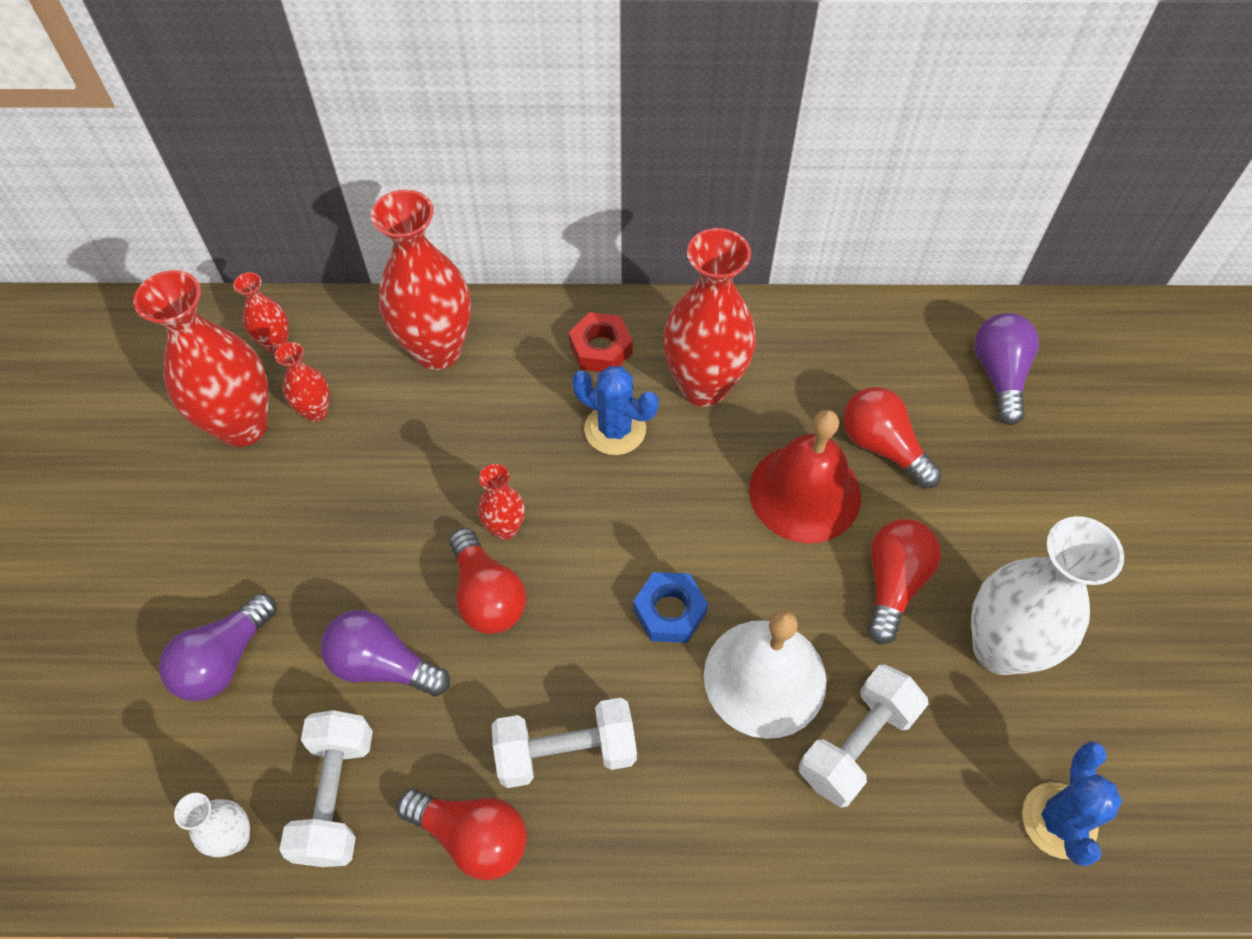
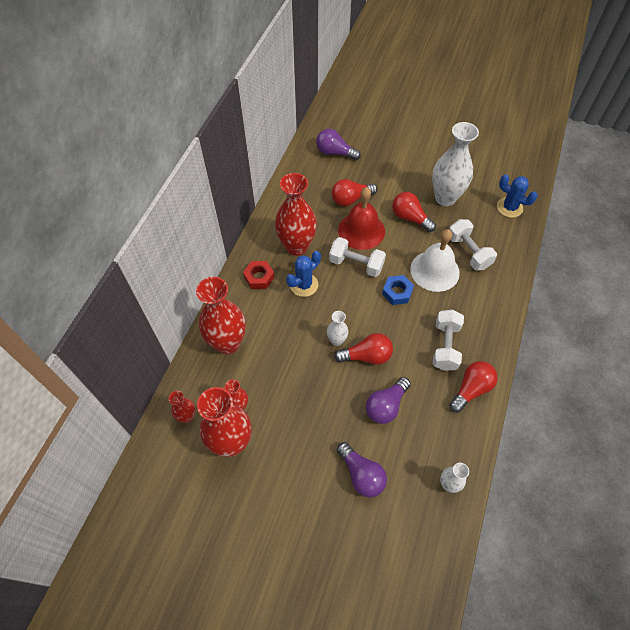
camera: 70 degrees left, 0 degrees up
white dumbbell [279,710,373,867] -> white dumbbell moved to [329,237,386,277]
red vase [478,464,525,540] -> white vase [327,311,348,346]

